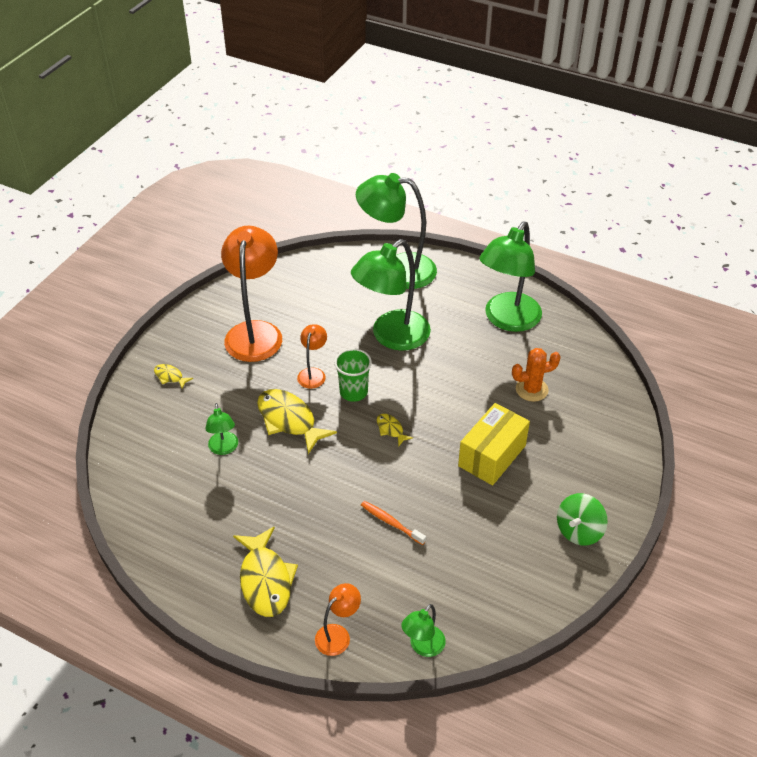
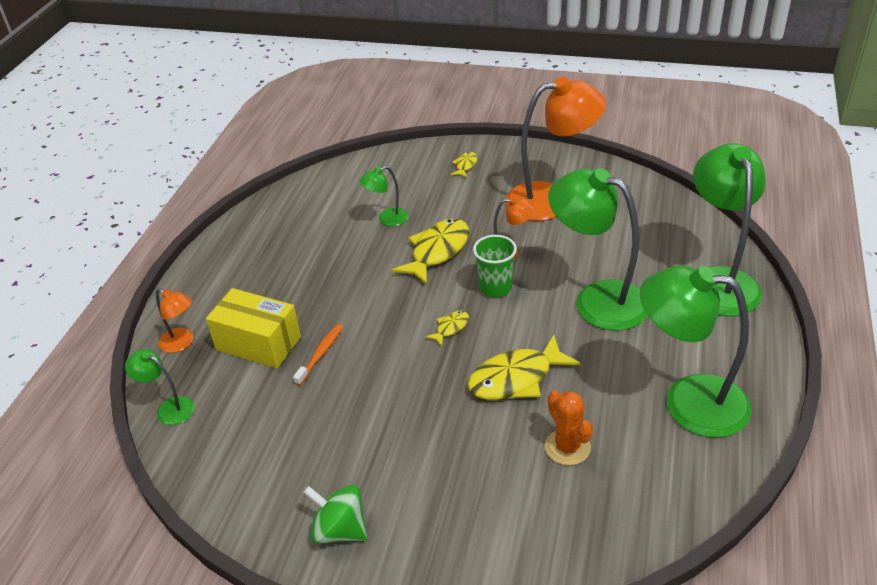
camera: 80 degrees right, 5 degrees down
yellow fish [233,527,298,617] -> yellow fish moved to [468,335,580,400]
yellow box [458,403,530,486] -> yellow box moved to [206,288,301,369]

